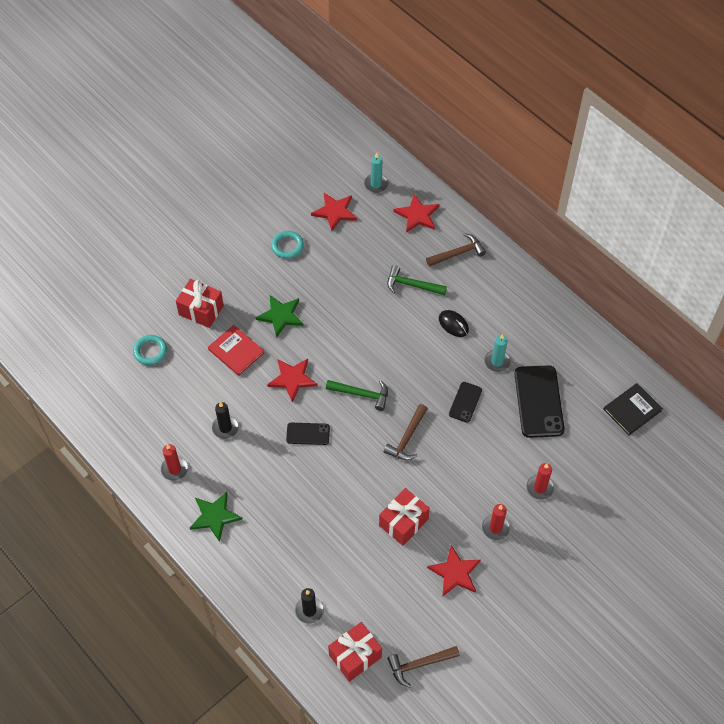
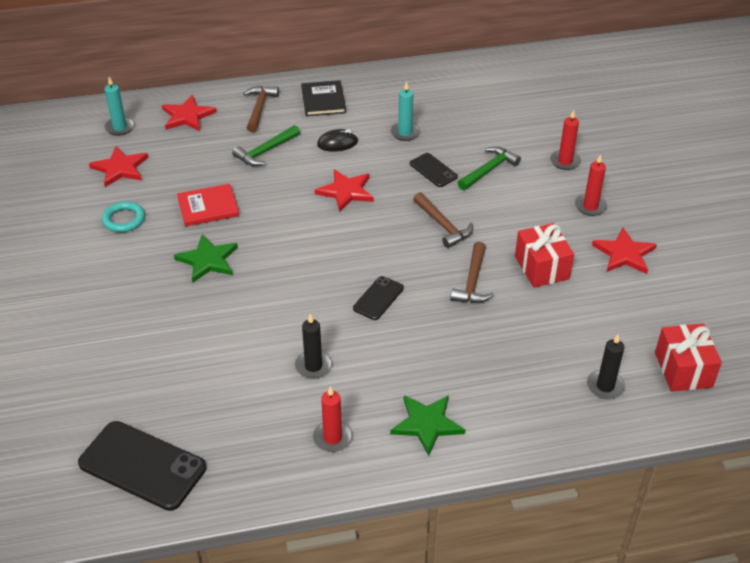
camera: 60 degrees left, 15 degrees down
turquoise ring [133,335,167,365] -> none
red gift [176,279,224,328] -> none
red book [208,325,264,376] -> red book moved to [177,184,239,227]
red star [267,359,318,402] -> red star moved to [315,169,374,212]
green hammer [326,380,388,411] -> green hammer moved to [458,147,521,190]
brown hammer [387,646,460,688] -> brown hammer moved to [450,242,494,303]
black phone [515,365,565,438] -> black phone moved to [78,421,206,511]
black book [603,383,663,435] -> black book moved to [301,80,346,116]

